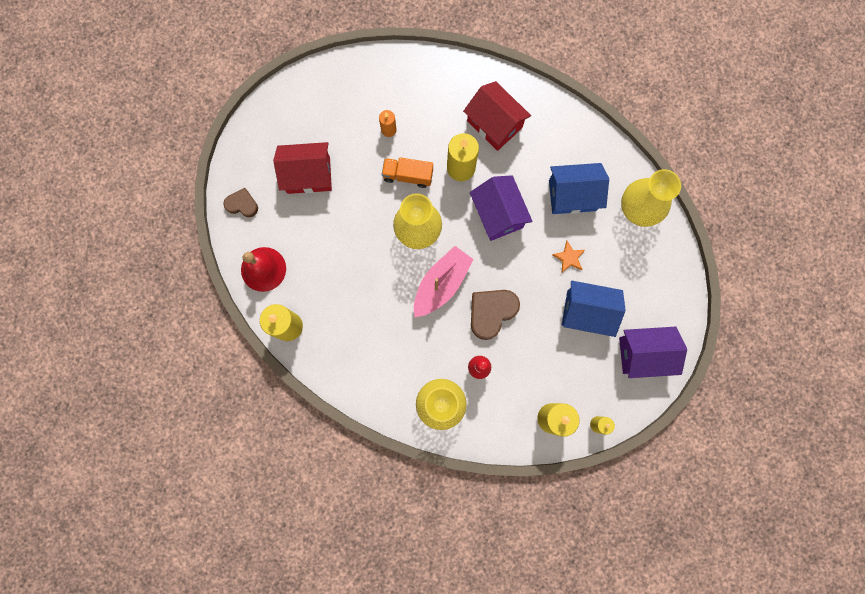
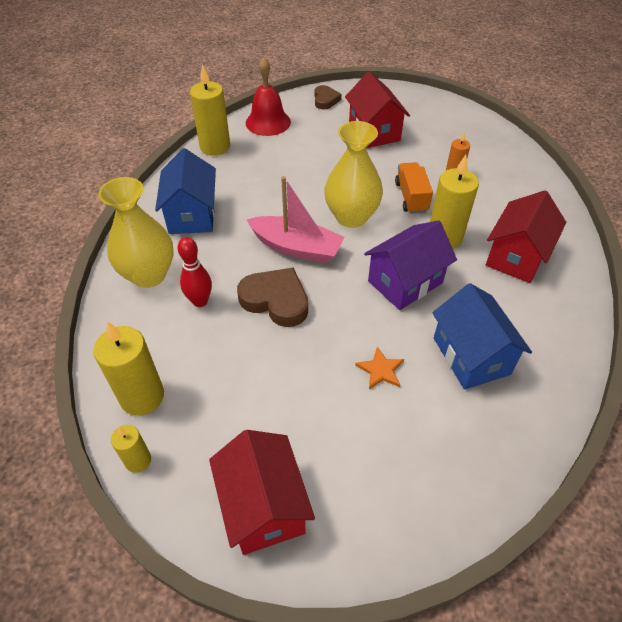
camera: 75 degrees right, 30 degrees down
blue house [562,281,626,337] -> blue house moved to [155,148,216,234]
purple house [619,327,687,378] -> red house [209,430,315,555]
yellow vase [621,169,681,227] -> none

